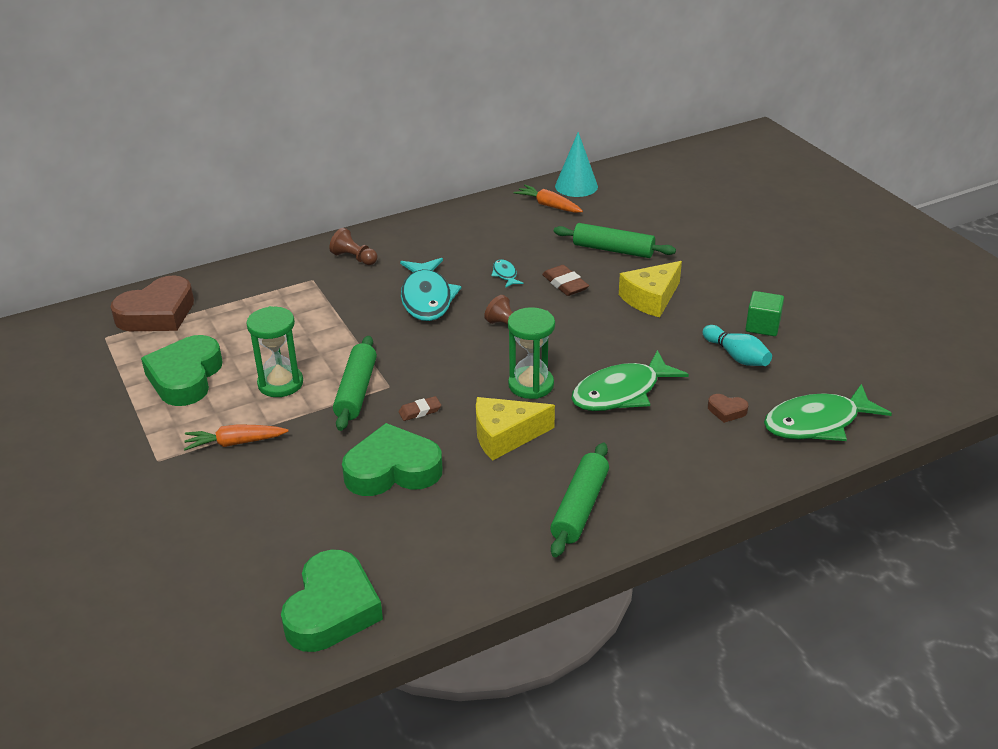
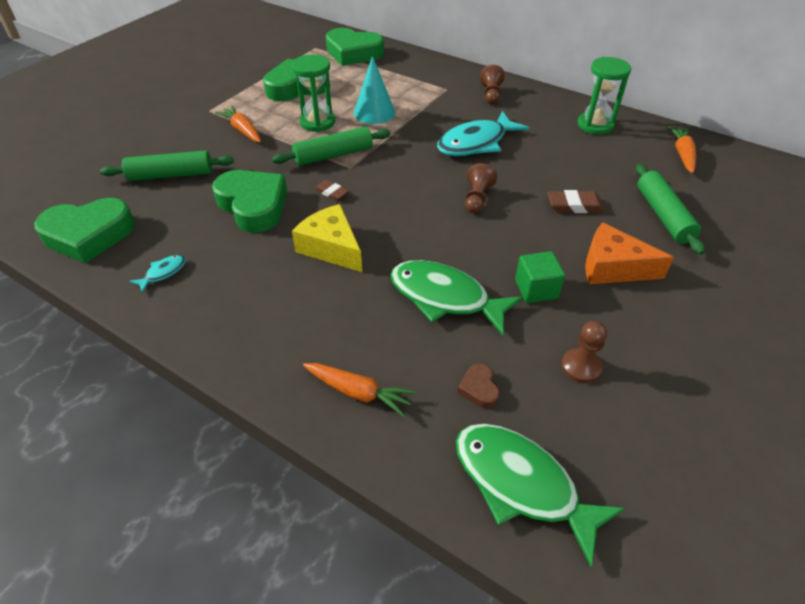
camera: 60 degrees right, 10 degrees up
brown heart [111,275,194,331] -> green heart [326,28,384,66]
turquoise fish [491,259,524,288] -> turquoise fish moved to [129,255,186,293]
green hourglass [508,307,555,399] -> green hourglass moved to [578,57,631,135]
brown eraser [542,265,589,296] -> brown eraser turned 60 degrees clockwise [548,190,605,213]
green rolling pin [550,443,609,557] -> green rolling pin moved to [100,150,234,181]
turquoise cone [555,132,598,197] -> turquoise cone moved to [354,56,395,124]
yellow cheese [619,261,682,317] -> orange cheese [585,222,674,284]
turquoise bowling pin [703,325,772,366] -> brown pawn [561,321,607,383]
green cube [746,291,784,336] -> green cube moved to [515,251,565,303]
none -> orange carrot [303,363,416,417]

